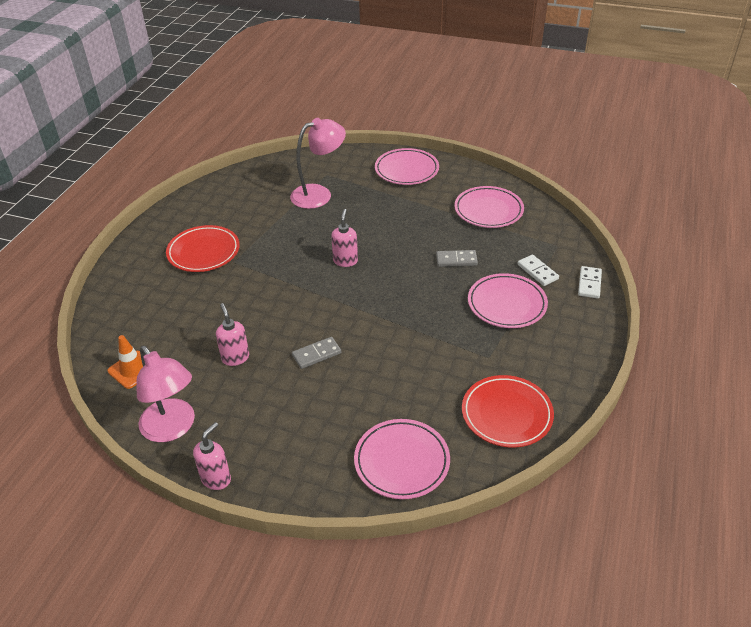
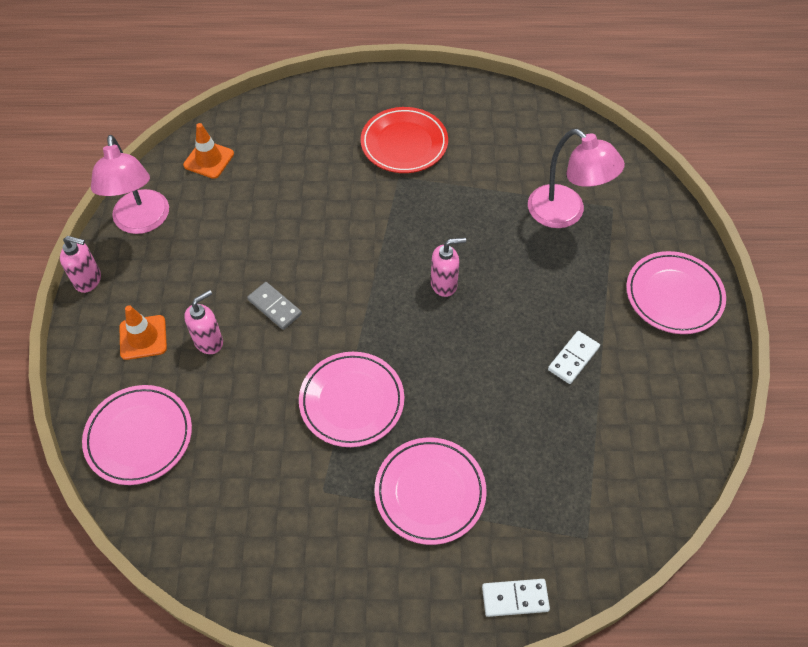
camera: 70 degrees right, 15 degrees up
pink lamp [136,346,195,442] -> pink lamp turned 45 degrees counterclockwise [91,135,169,234]
pink soap dispenser [216,303,249,366] -> pink soap dispenser moved to [184,290,223,354]
grey domino [436,250,478,267] -> none
pink plate [455,186,524,228] -> pink plate moved to [299,352,404,447]
red plate [462,375,554,448] -> none
white domino [517,254,559,286] -> white domino moved to [548,331,600,384]
none -> orange traffic cone [119,305,167,360]

